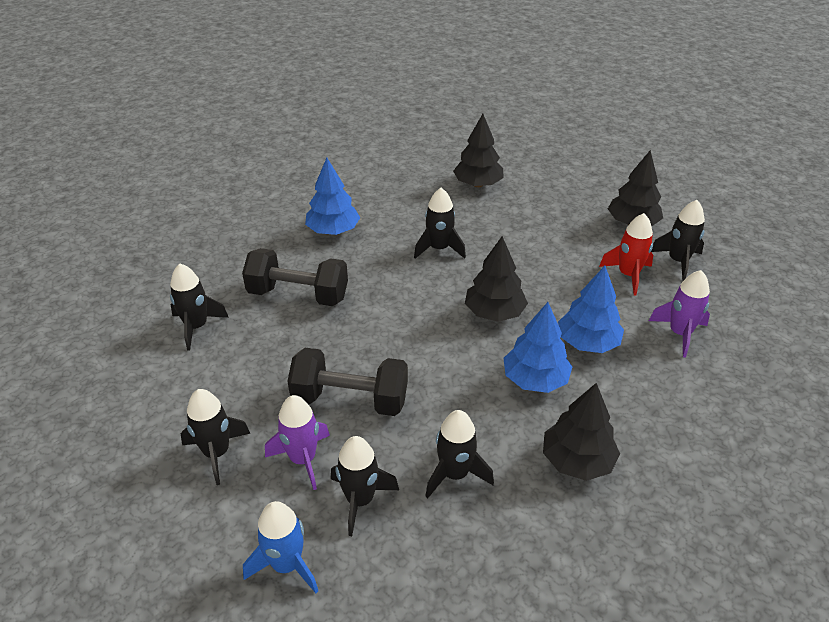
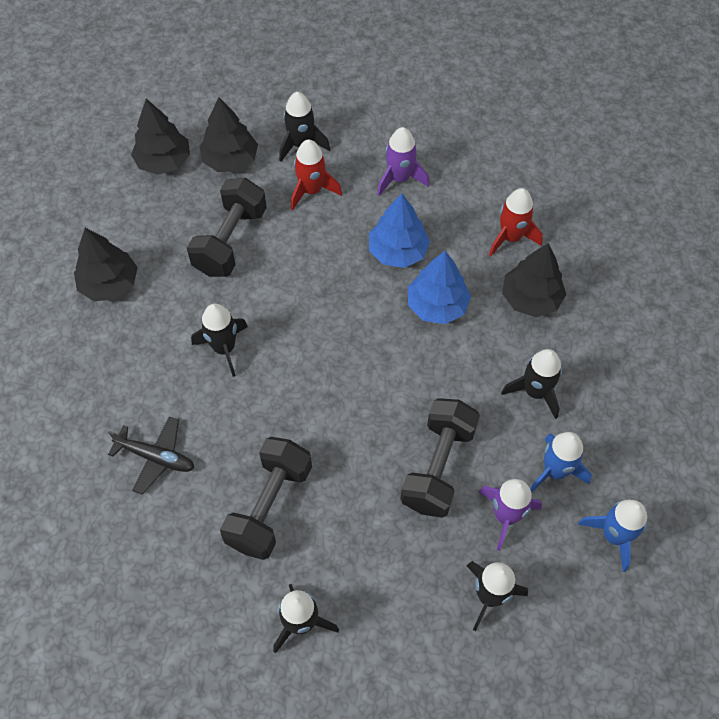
camera: 80 degrees left, 20 degrees up
blue tree [305,158,360,235] -> black plane [108,417,194,494]
black rocket [331,436,399,536] -> blue rocket [530,432,592,493]
black tree [465,236,528,322] -> black tree moved to [131,99,190,175]
none -> black dumbbell [187,178,267,277]
none -> red rocket [489,188,543,256]

